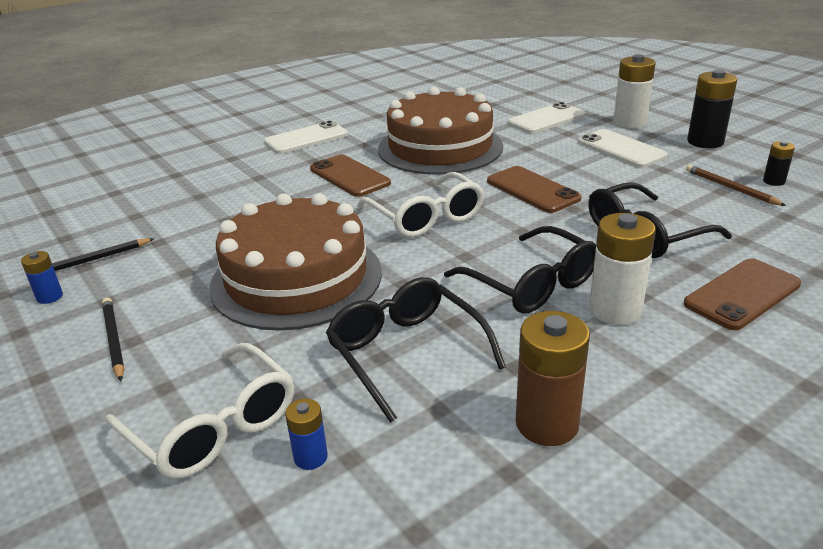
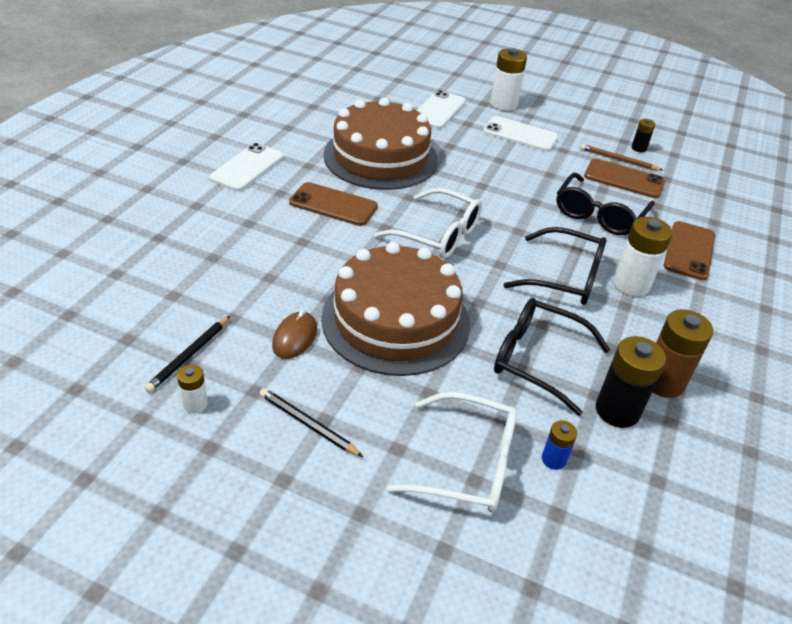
camera: 35 degrees left, 10 degrees up
blue battery [21,251,63,304] -> white battery [177,364,208,414]
brown phone [487,166,581,213] -> brown phone moved to [584,159,665,198]
black battery [687,70,737,148] -> black battery moved to [596,336,666,428]
none -> brown mouse [272,310,317,359]

